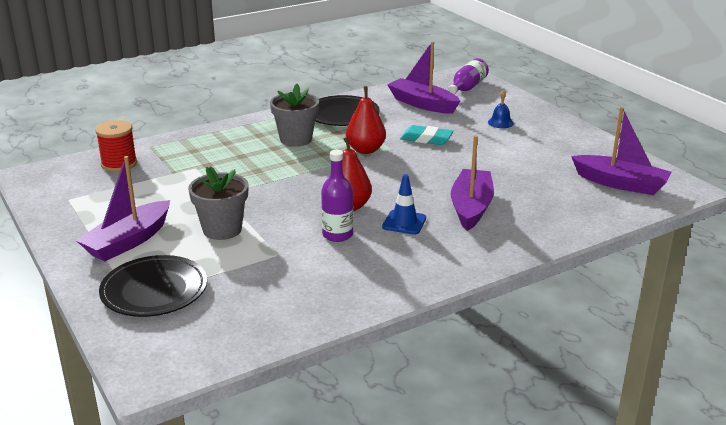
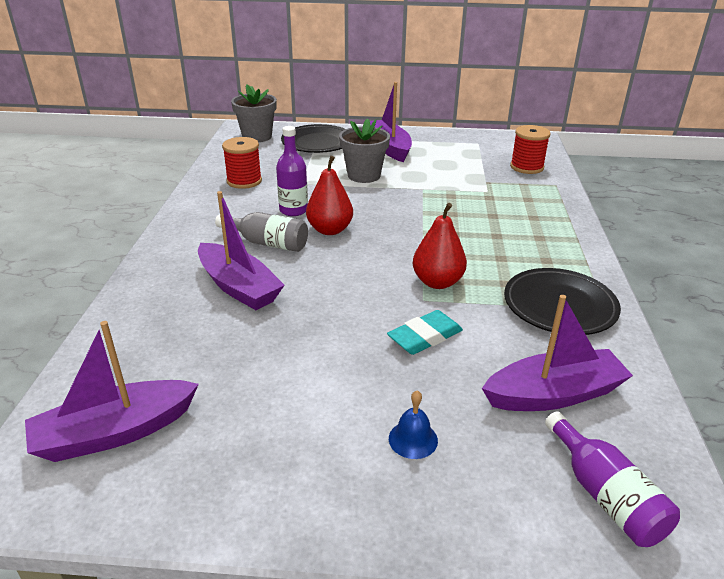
camera: 125 degrees right, 5 degrees up
grey flower pot [270,84,319,147] -> grey flower pot moved to [231,85,277,142]
blue traffic cone [382,174,426,235] -> grey bottle [215,212,308,252]
none -> red spool [222,137,262,189]

